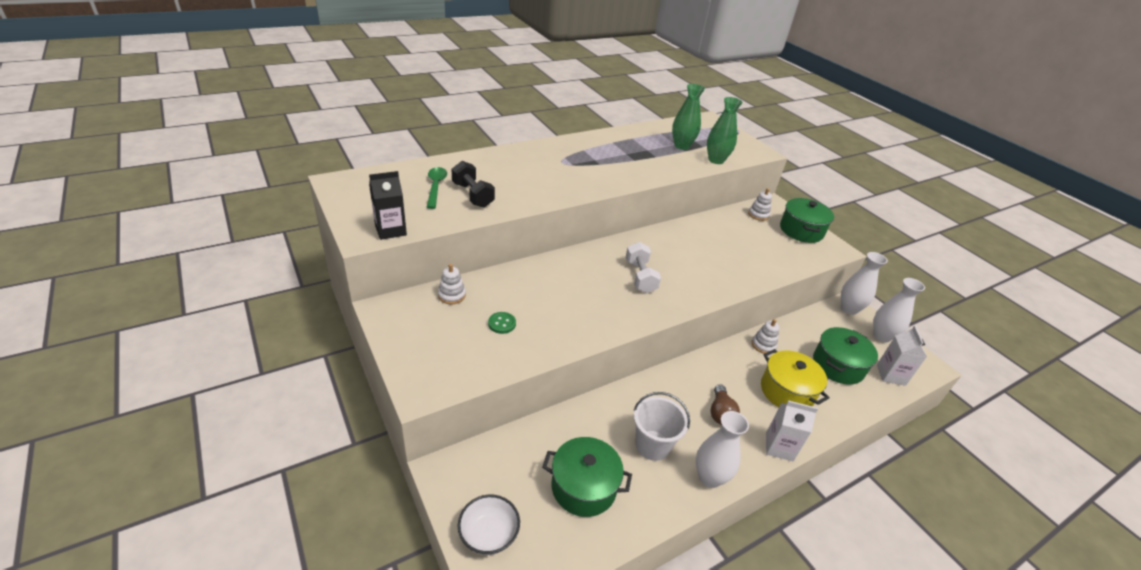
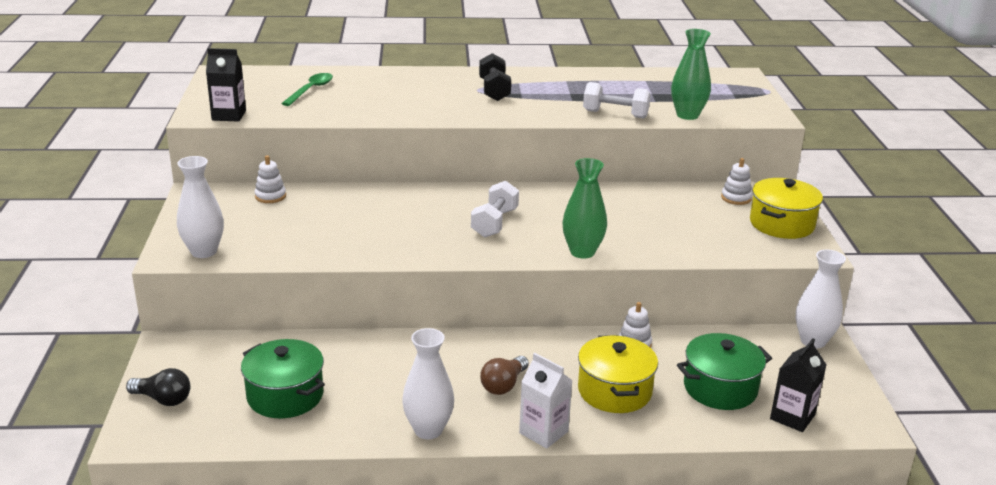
camera: 30 degrees right, 10 degrees down
black dumbbell [452,161,495,208] -> black dumbbell moved to [479,53,511,101]
white bowl [458,495,520,555] -> black light bulb [126,368,191,406]
green button [488,312,516,334] -> none
white bucket [634,392,690,461] -> none
green vase [672,84,705,150] -> green vase moved to [562,158,607,259]
green pot [780,198,834,243] -> yellow pot [750,178,823,239]
white vase [873,278,925,342] -> white vase moved to [177,156,224,258]
white carton [877,326,927,386] -> black carton [770,338,826,432]
none -> white dumbbell [583,82,651,118]

